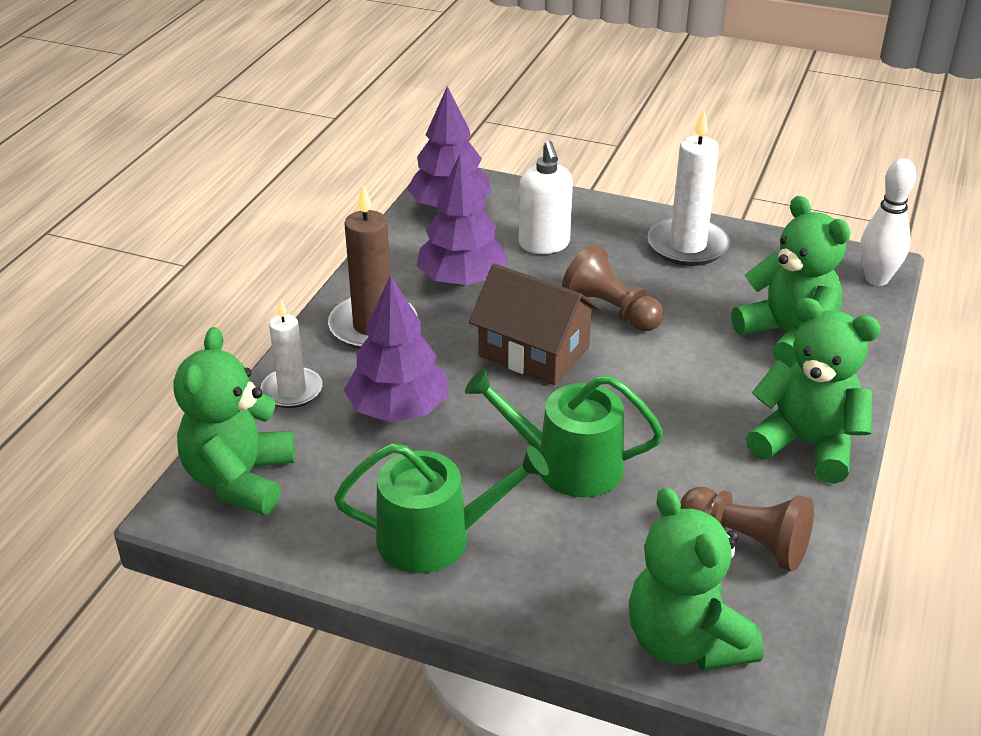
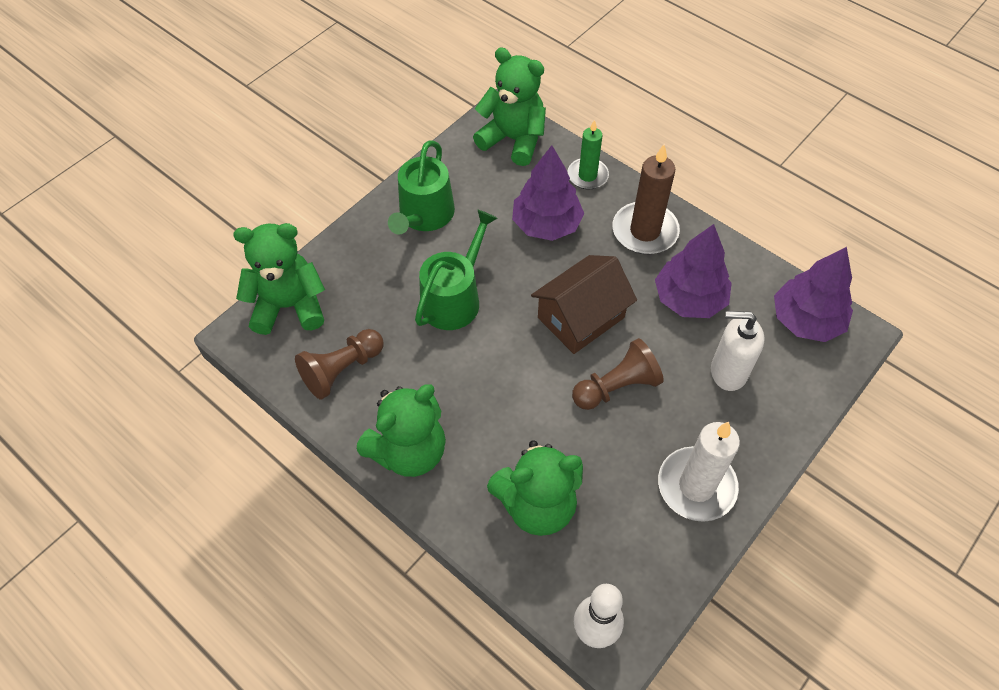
camera: 110 degrees right, 20 degrees up
white candle [261,299,323,408] -> green candle [567,120,609,190]

